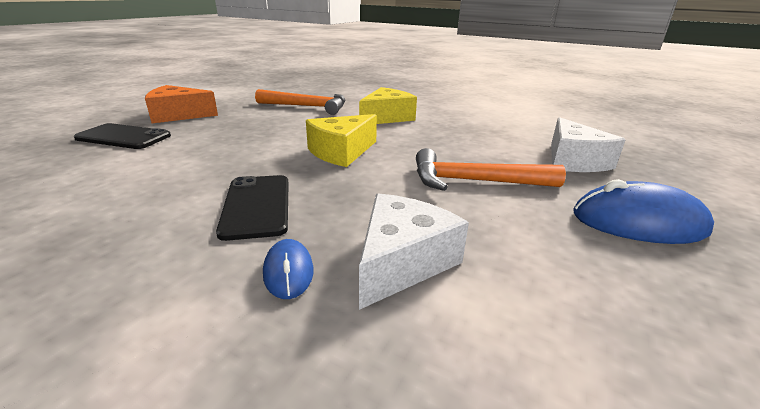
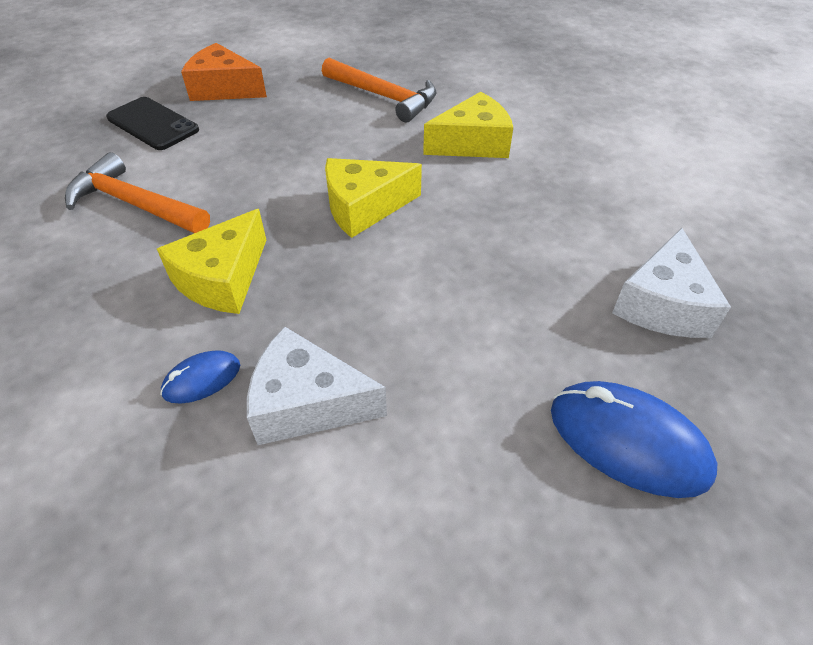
camera: 25 degrees right, 20 degrees up
black phone [216,175,289,241] -> yellow cheese [157,209,266,314]
blue mouse [263,239,313,299] -> blue mouse turned 45 degrees clockwise [160,350,240,403]
white cheese [359,193,469,310] -> white cheese turned 135 degrees counterclockwise [247,327,387,445]
orange hammer [416,148,566,191] -> orange hammer moved to [65,152,210,233]

